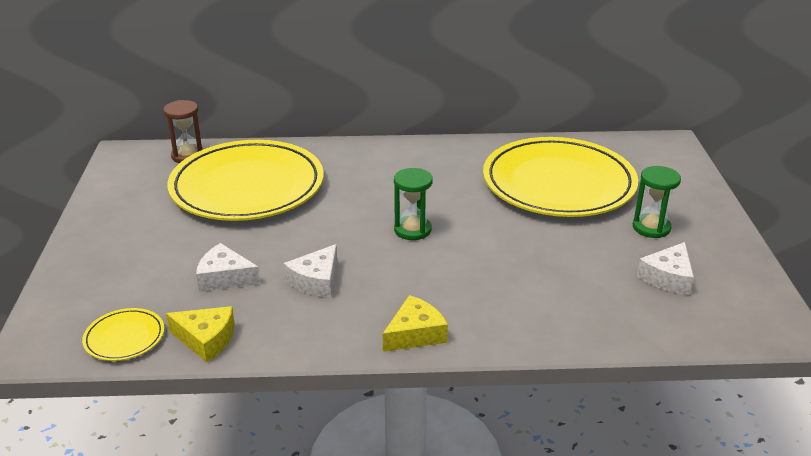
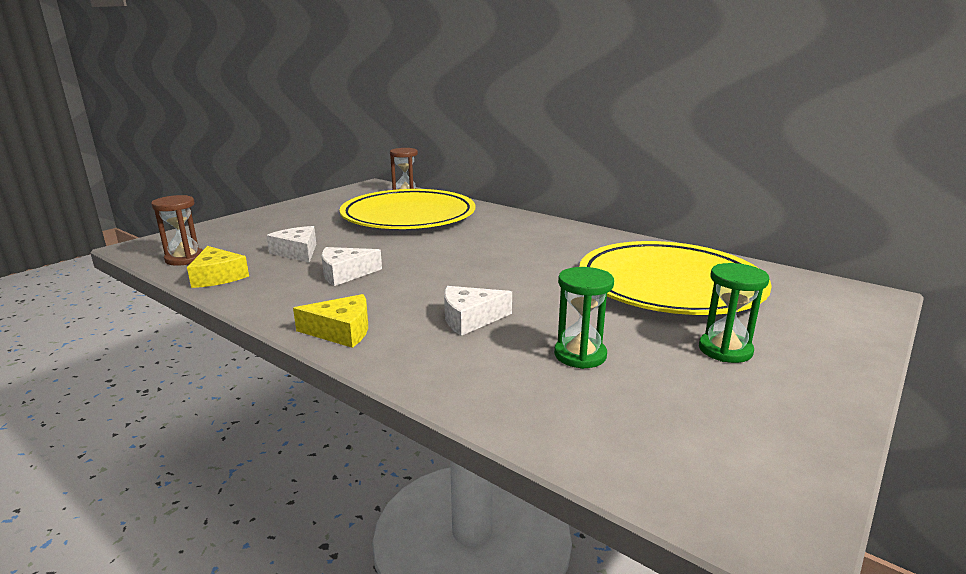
camera: 40 degrees right, 10 degrees down
yellow plate [82,308,164,361] -> brown hourglass [151,195,203,266]
green hourglass [394,168,433,240] -> green hourglass moved to [554,267,614,369]
white cheese [637,242,694,295] -> white cheese moved to [444,286,512,336]

